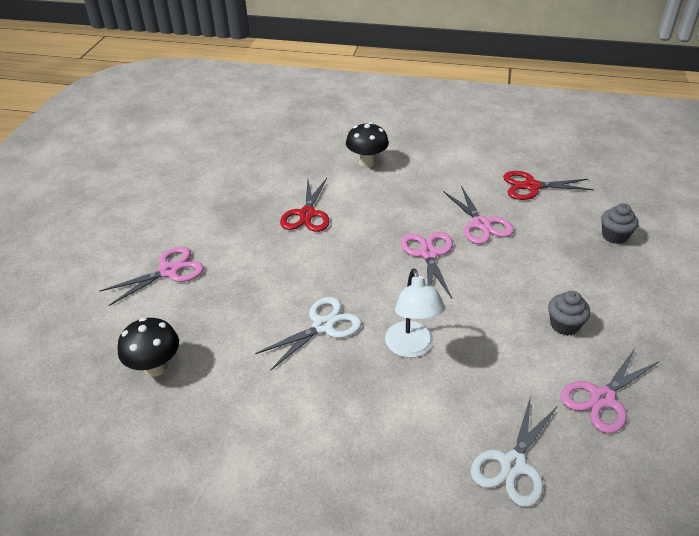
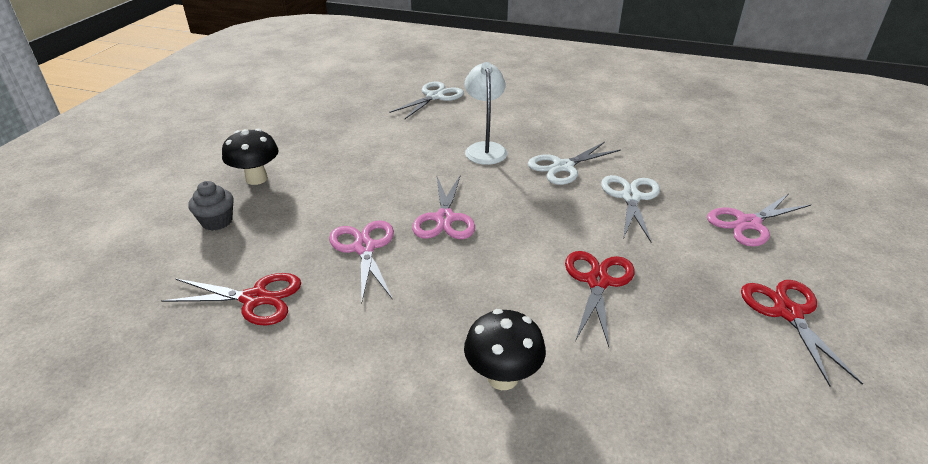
camera: 175 degrees left, 5 degrees down
black mushroom [117,317,179,377] -> black mushroom moved to [222,129,279,185]
grey cupcake [548,291,591,335] -> none
pink scissors [561,348,660,434] -> none
none -> white scissors [601,175,660,243]
none -> red scissors [741,280,863,386]

